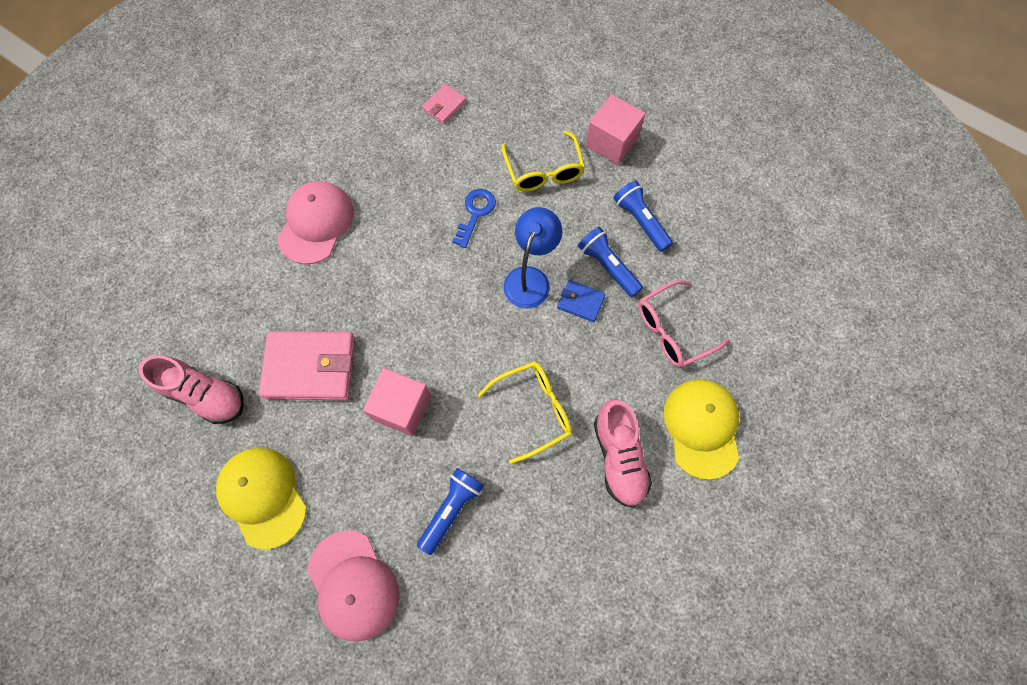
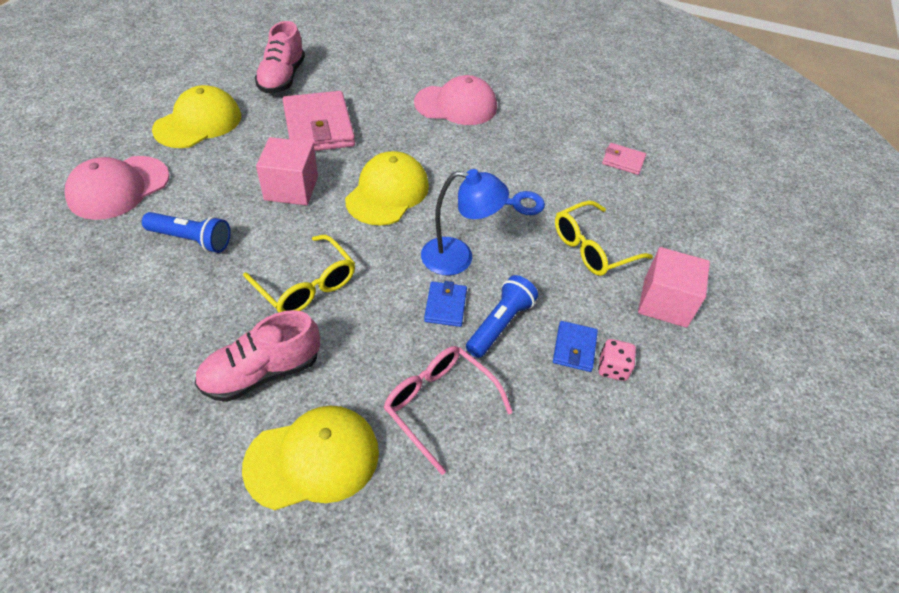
camera: 70 degrees right, 20 degrees down
blue flashlight [614,181,673,252] -> blue wallet [553,321,598,372]
none -> yellow cap [345,151,429,225]
none -> pink dice [598,339,636,381]

